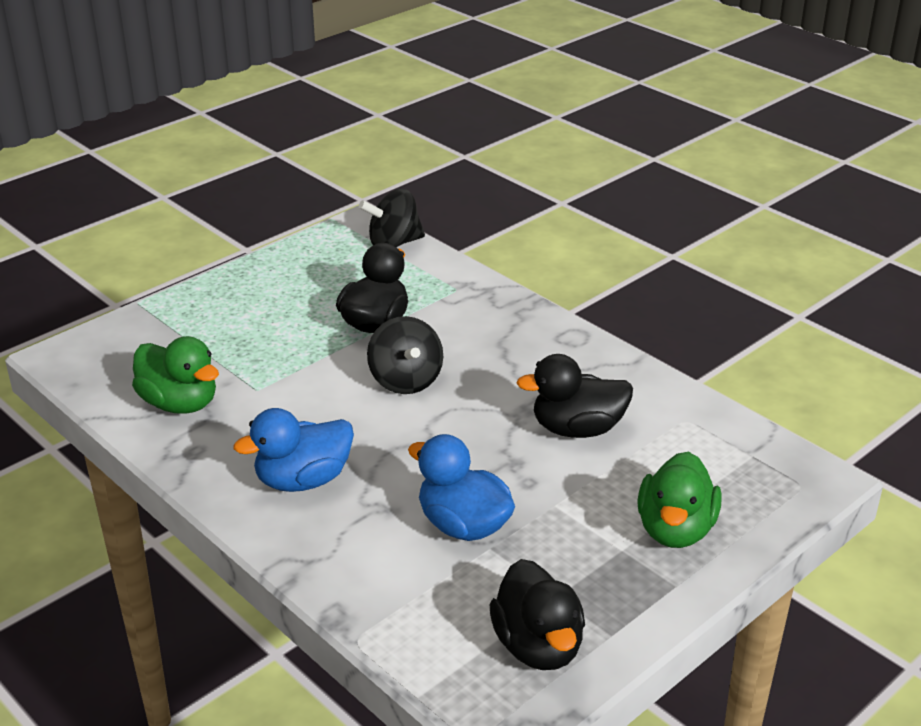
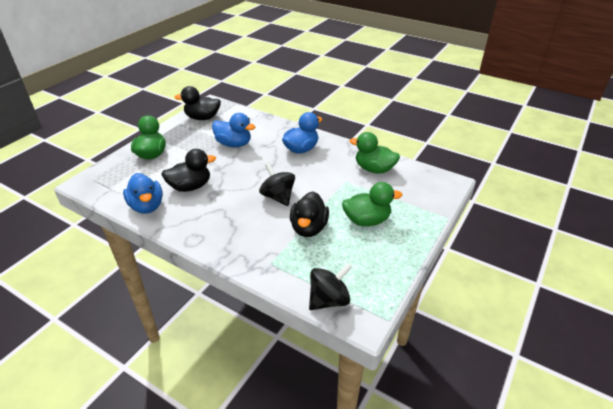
camera: 165 degrees right, 5 degrees up
black duck [490,559,585,670] -> black duck turned 60 degrees counterclockwise [175,86,221,120]
none -> blue duck [123,173,163,214]
none -> green duck [342,182,402,226]

